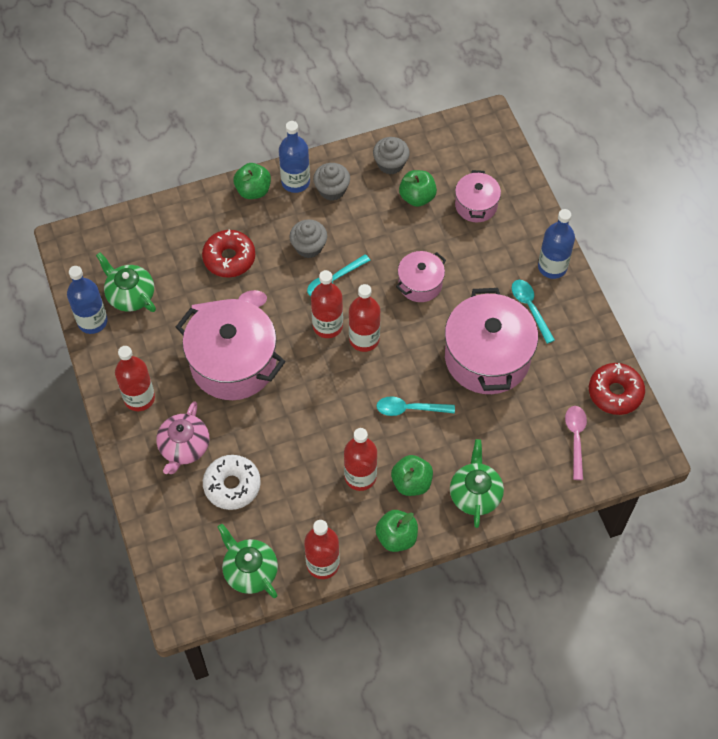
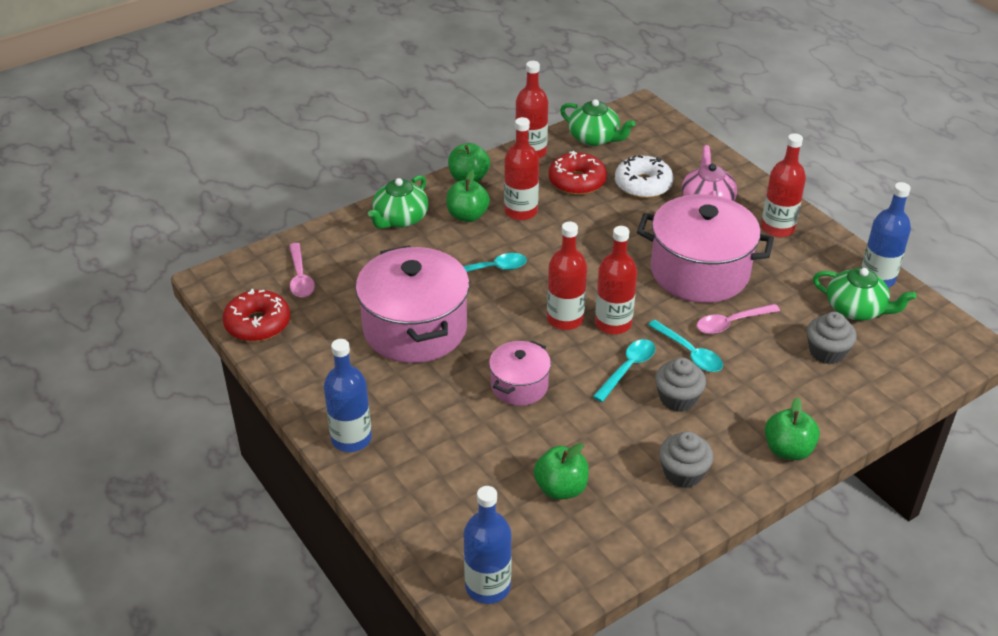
camera: 165 degrees right, 20 degrees down
red donut [202,230,255,278] -> red donut moved to [549,151,607,195]
blue bottle [279,121,310,193] -> blue bottle moved to [463,486,512,604]
grey cupcake [373,137,410,174] -> grey cupcake moved to [807,312,857,364]
green teapot [450,439,504,528] -> green teapot turned 45 degrees clockwise [368,175,428,229]
pink pot [455,170,501,222] -> none
turquoise spoon [512,280,555,344] -> turquoise spoon moved to [648,320,723,372]

